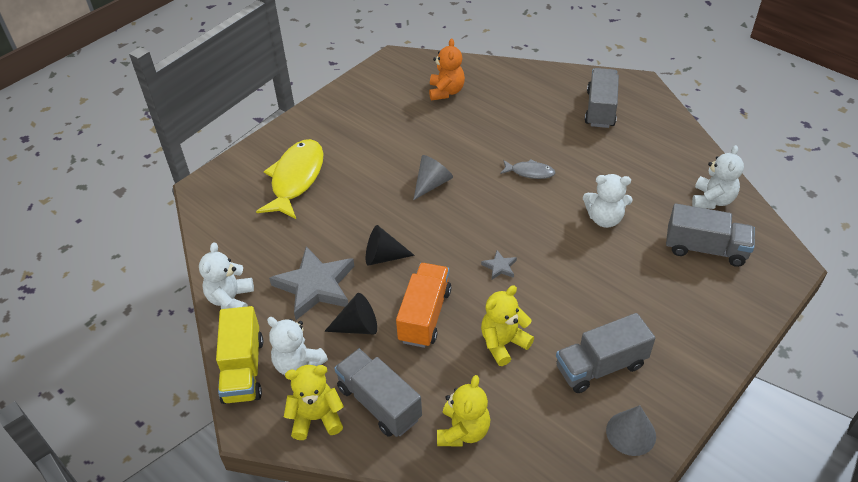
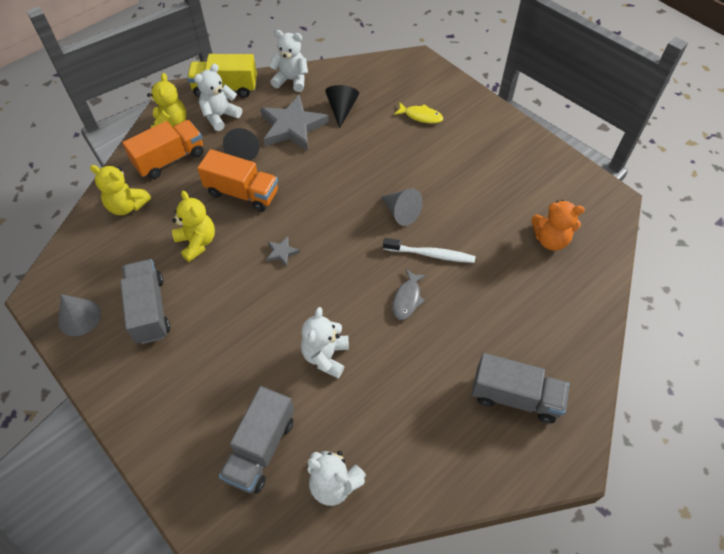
camera: 95 degrees right, 10 degrees up
yellow fish [256,139,324,219] -> yellow fish [394,102,443,124], size x0.49
grey truck [334,349,422,437] -> orange truck [122,120,204,179]
black cone [366,225,415,266] -> black cone moved to [325,85,359,128]
none -> white toothbrush [383,238,475,263]

